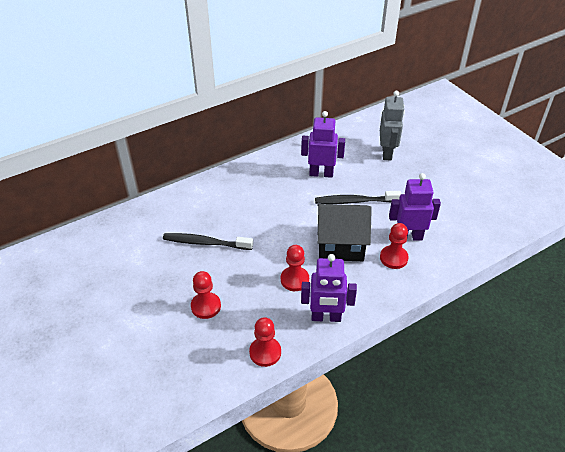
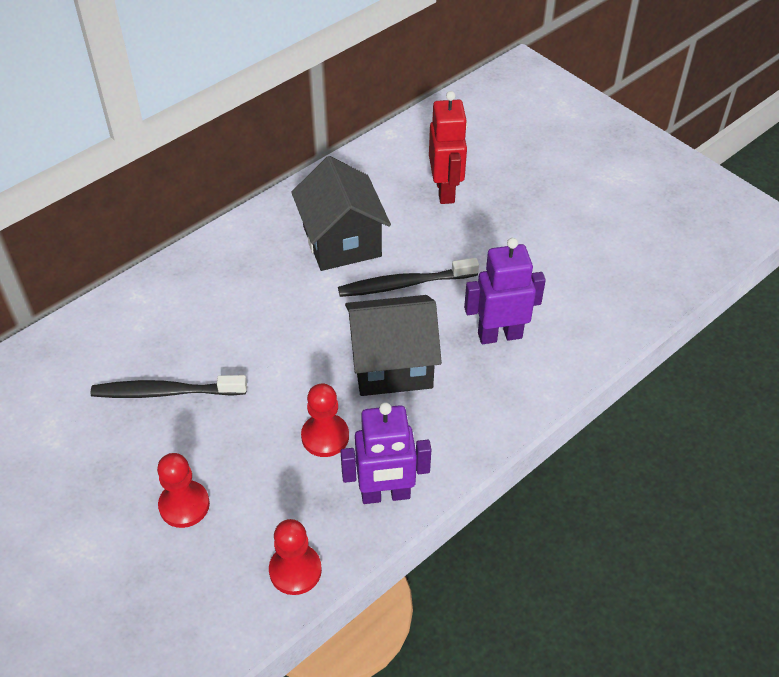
camera: 10 degrees left, 5 degrees up
purple robot [301,111,345,178] -> black house [291,156,391,271]
grey robot [380,91,405,160] -> red robot [429,91,468,204]
red pawn [380,223,409,269] -> none

